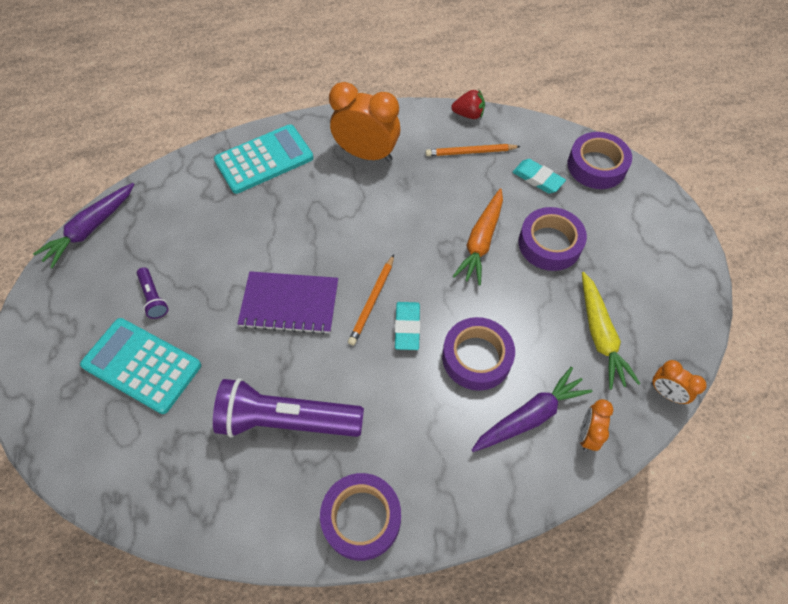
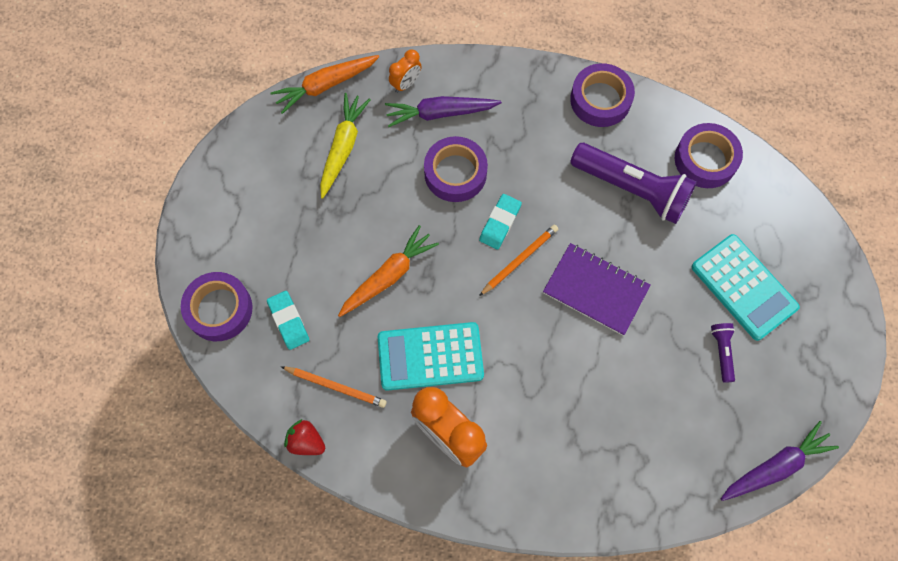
camera: 155 degrees left, 10 degrees up
turquoise calculator [214,124,314,194] -> turquoise calculator moved to [378,322,484,391]
purple tape [519,207,587,271] -> purple tape moved to [675,123,743,188]
orange clock [651,360,707,404] -> orange carrot [270,55,379,114]

